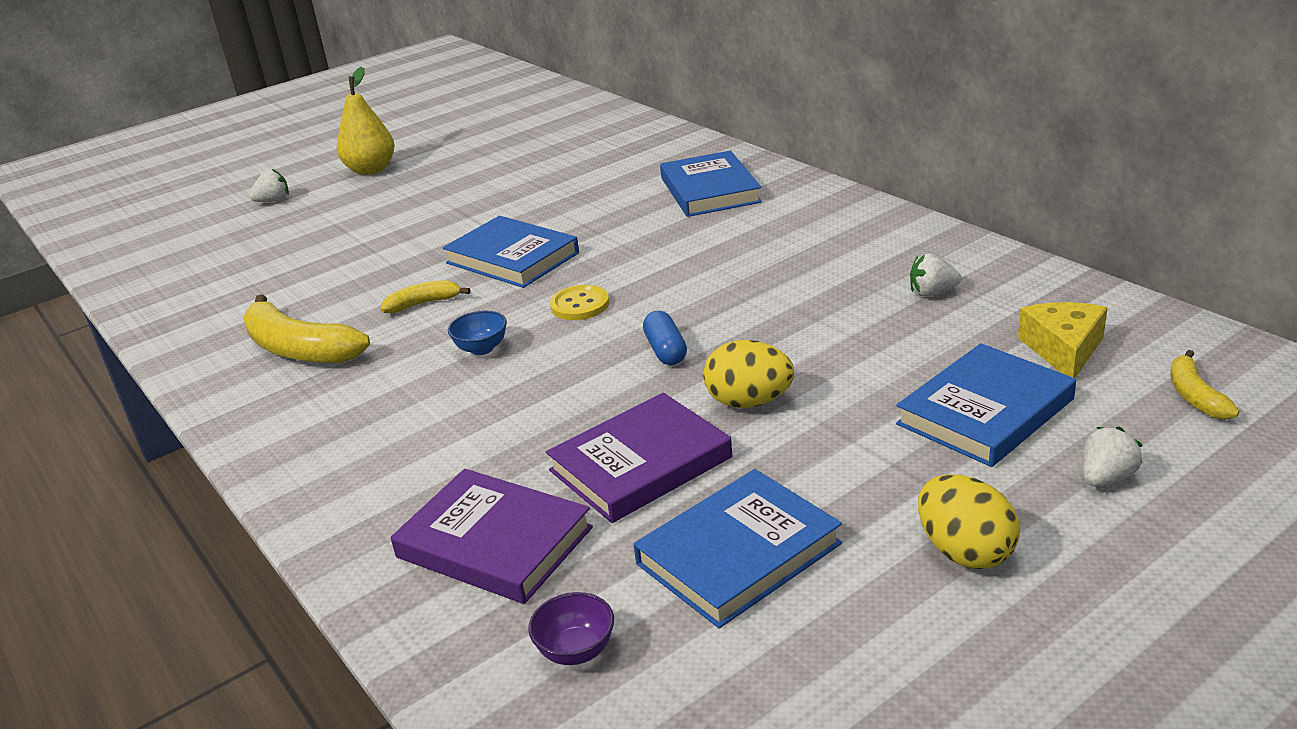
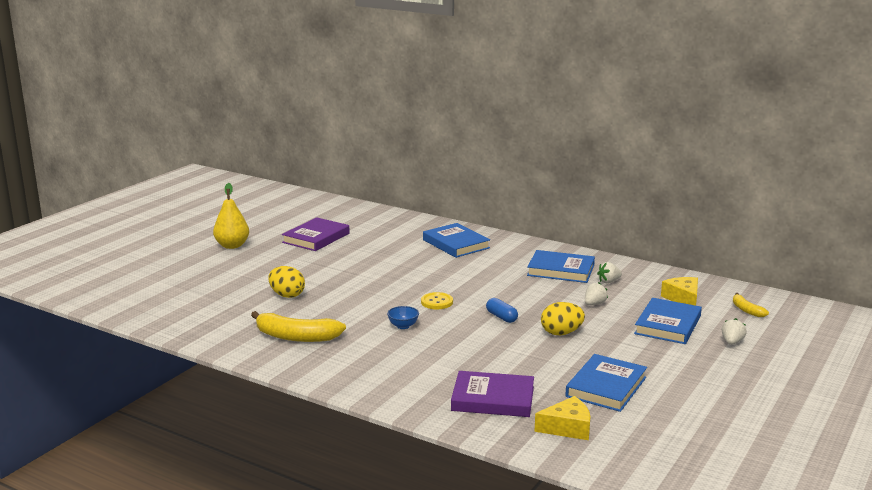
camera: 25 degrees left, 10 degrees down
white strawberry [249,169,289,202] -> white strawberry moved to [585,282,608,305]
yellow banana [381,280,471,313] -> none
blue book [443,216,579,288] -> blue book moved to [527,250,595,283]
purple bowl [528,592,614,665] -> yellow cheese [534,396,591,440]
purple book [546,393,732,523] -> purple book moved to [282,217,350,251]
yellow egg [918,474,1019,569] -> yellow egg moved to [268,266,305,298]

